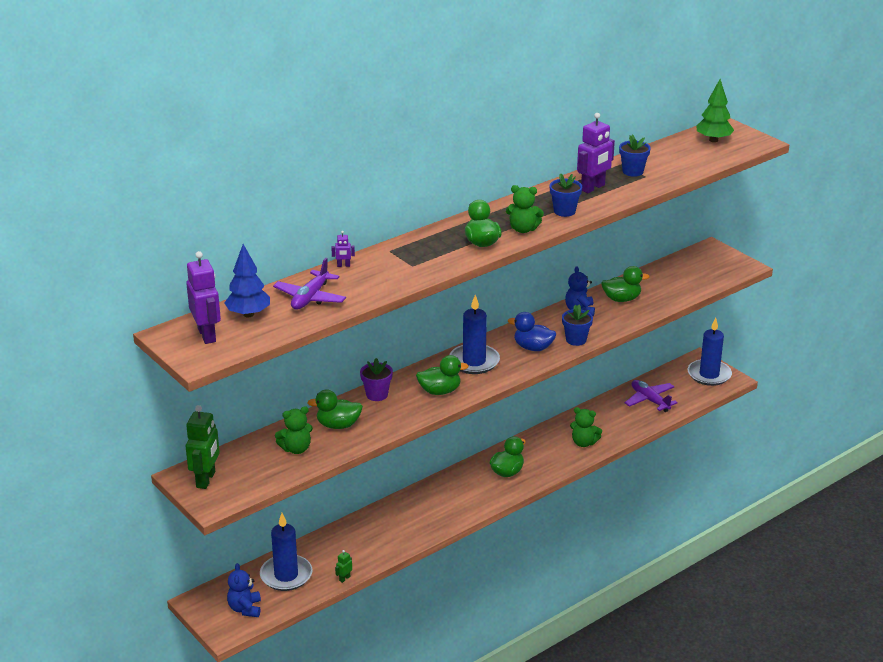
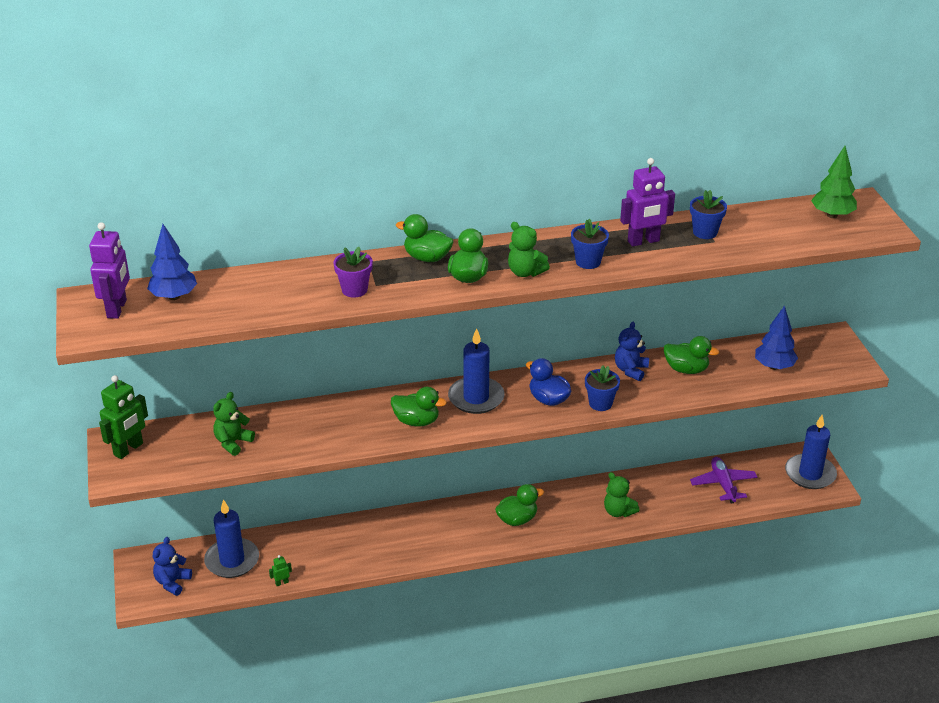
camera: 25 degrees right, 5 degrees up
purple plane [273,258,346,310] -> none
green teddy bear [275,406,313,454] -> green teddy bear turned 120 degrees clockwise [213,392,255,456]
green duck [307,390,363,429] -> green duck moved to [396,214,453,262]
purple robot [331,231,355,267] -> none
purple flower pot [360,358,393,401] -> purple flower pot moved to [333,247,373,298]
none -> blue tree [755,305,798,370]

